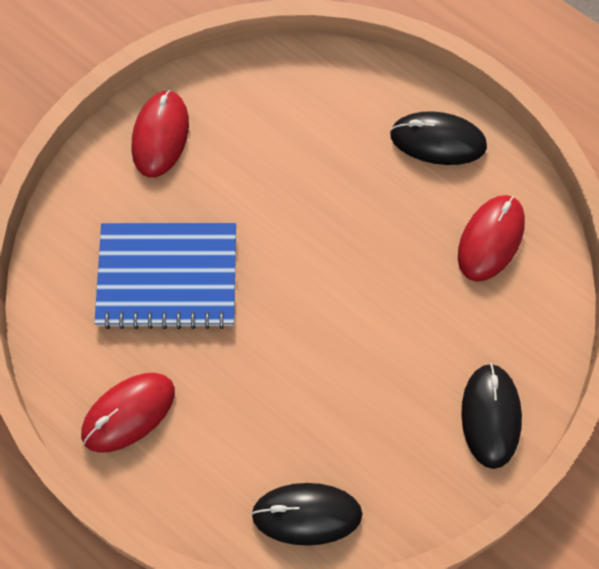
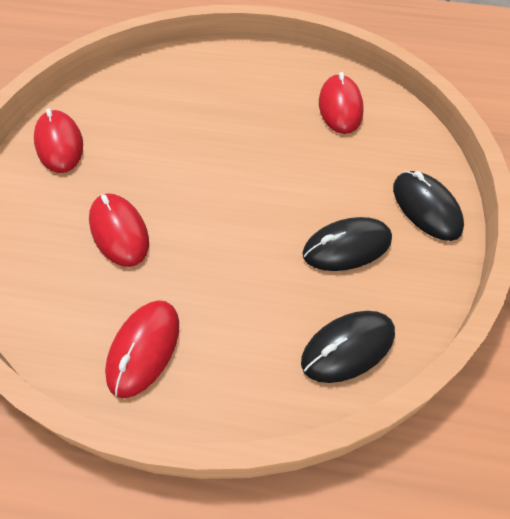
camera: 30 degrees left, 10 degrees down
blue notebook [94,223,236,329] -> red mouse [89,193,149,267]
black mouse [390,111,487,165] -> black mouse moved to [303,217,392,271]

